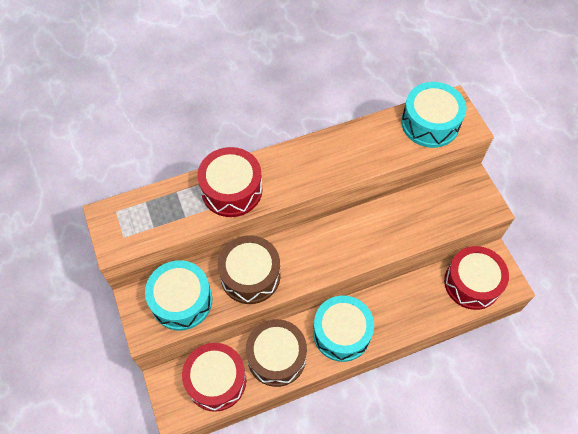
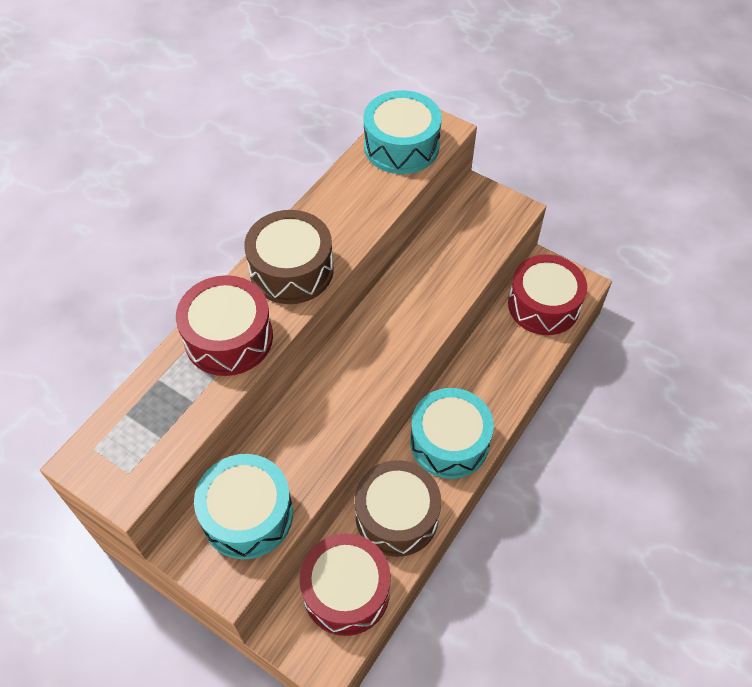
camera: 35 degrees left, 5 degrees down
brown drum [218,235,280,304] -> brown drum moved to [244,210,334,304]

